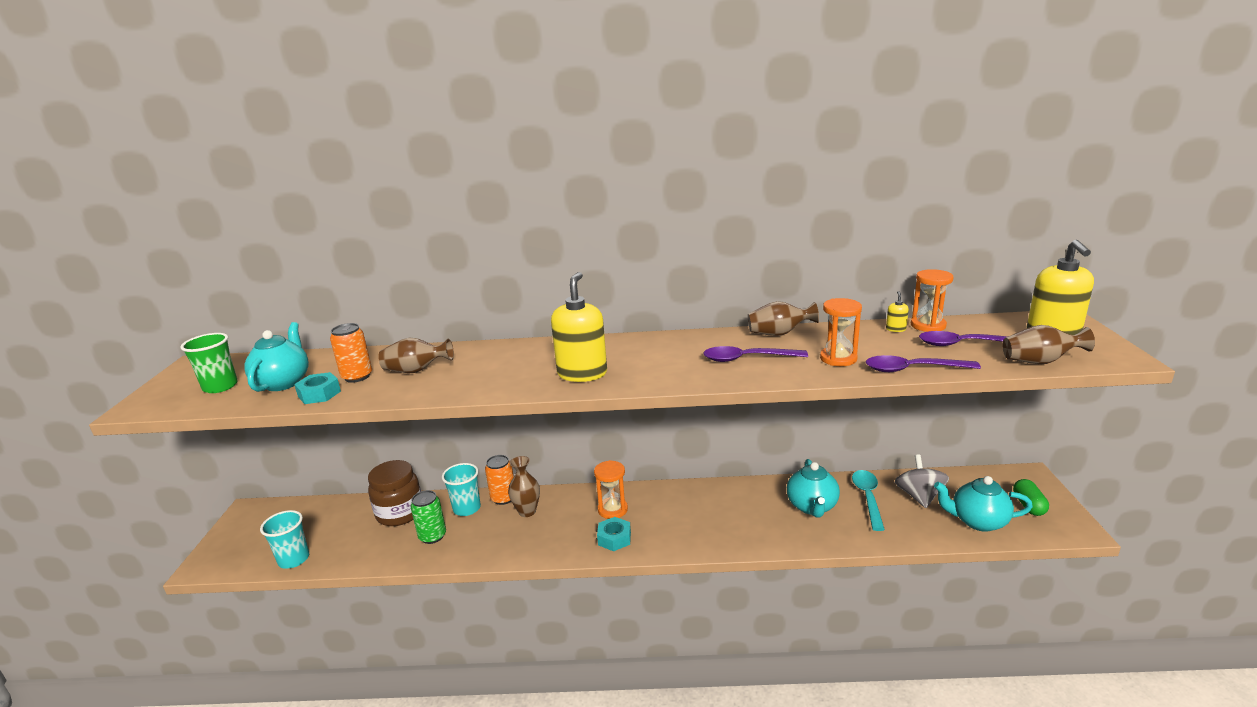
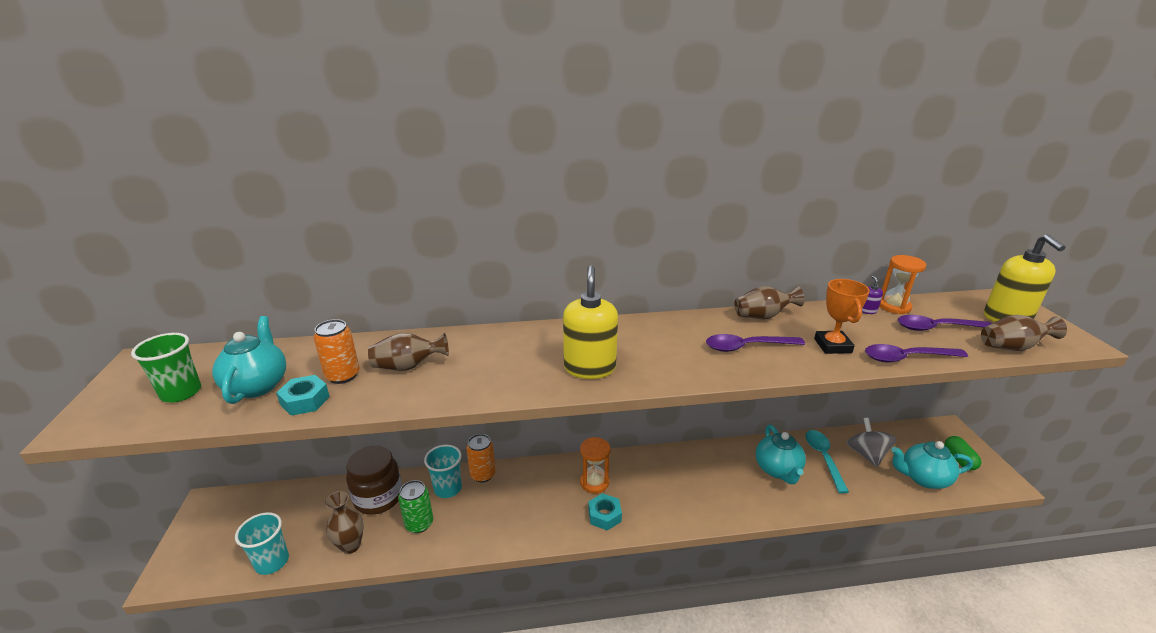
camera: 10 degrees left, 5 degrees up
brown vase [508,456,540,517] -> brown vase moved to [325,491,364,554]
orange hourglass [820,298,862,366] -> orange trophy [814,279,870,354]
yellow soap dispenser [886,291,909,332] -> purple soap dispenser [862,276,883,314]

